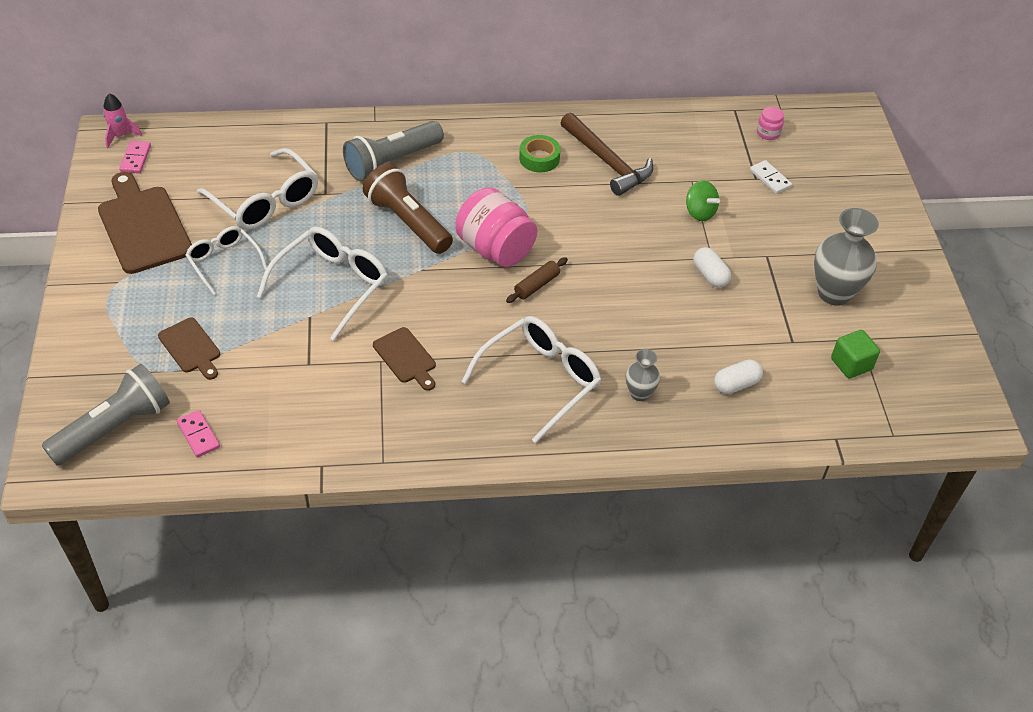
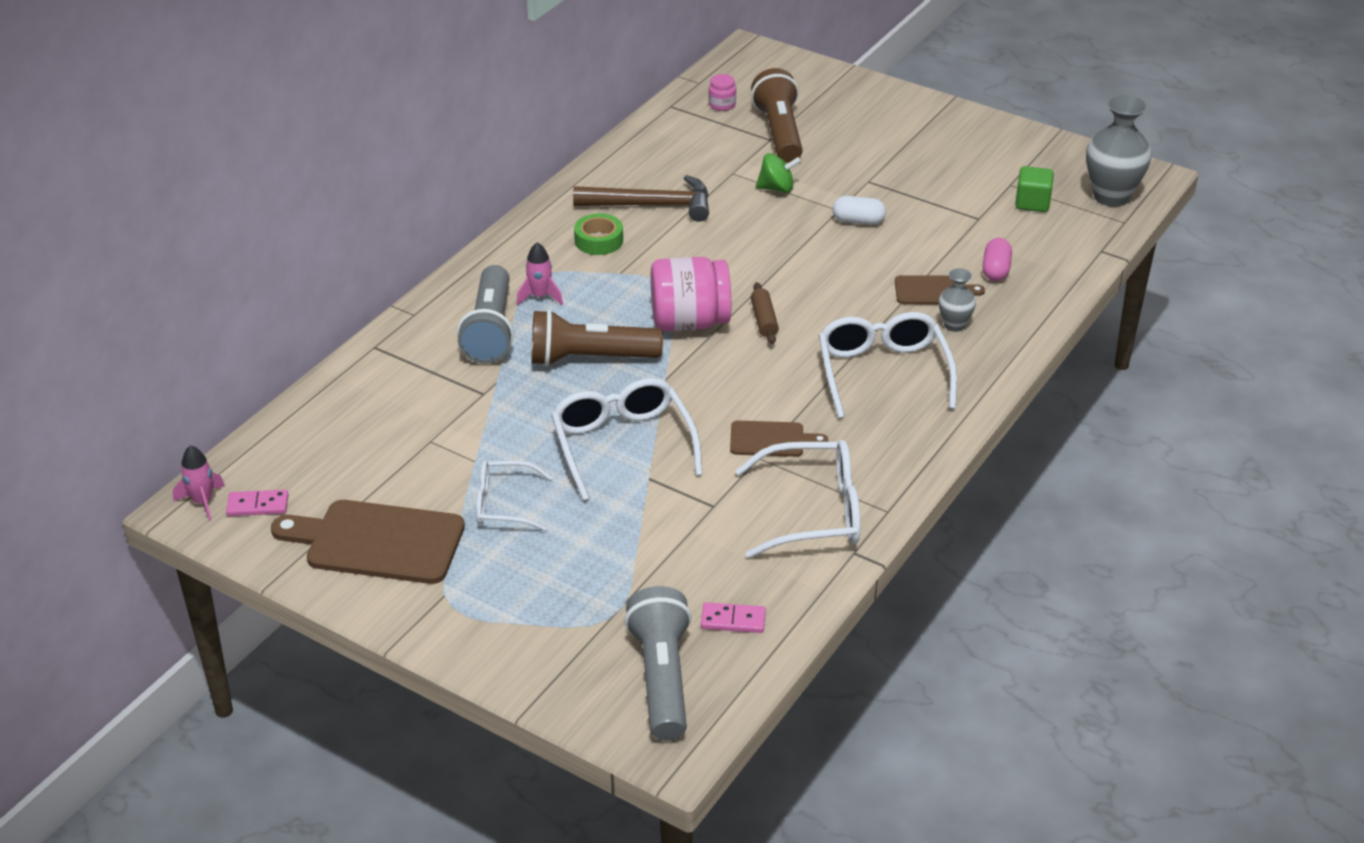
camera: 50 degrees left, 10 degrees down
pink domino [119,141,151,173] -> pink domino turned 45 degrees counterclockwise [226,490,289,516]
brown cutting board [158,318,220,380] -> brown cutting board moved to [895,275,985,304]
white glasses [197,148,318,230] -> white glasses moved to [735,440,861,558]
white capsule [714,360,763,394] -> pink capsule [983,238,1012,281]
white domino [750,160,792,194] -> brown flashlight [751,68,803,163]
grey vase [814,208,879,306] -> grey vase moved to [1086,94,1152,207]
none -> pink rocket [517,242,563,306]

